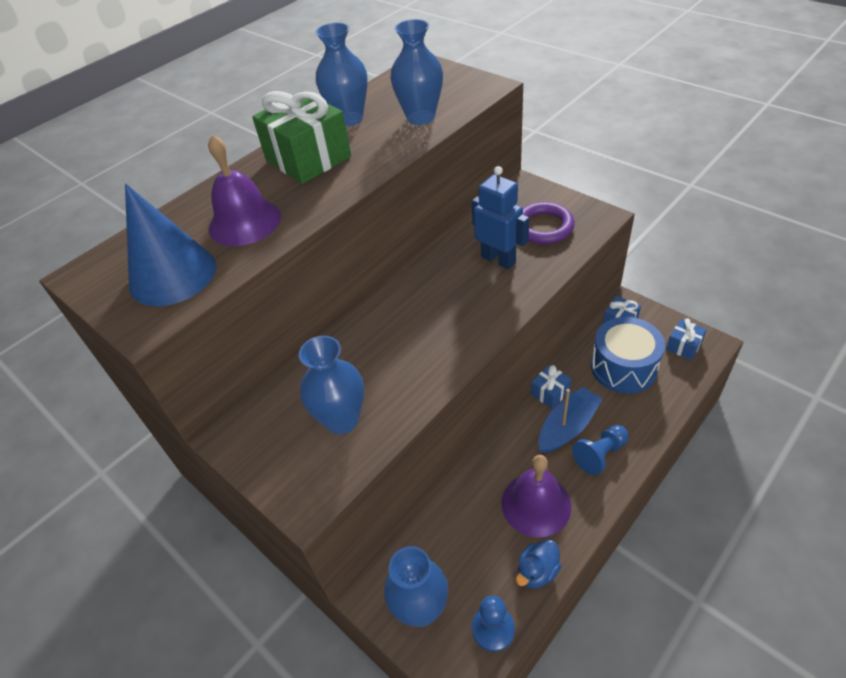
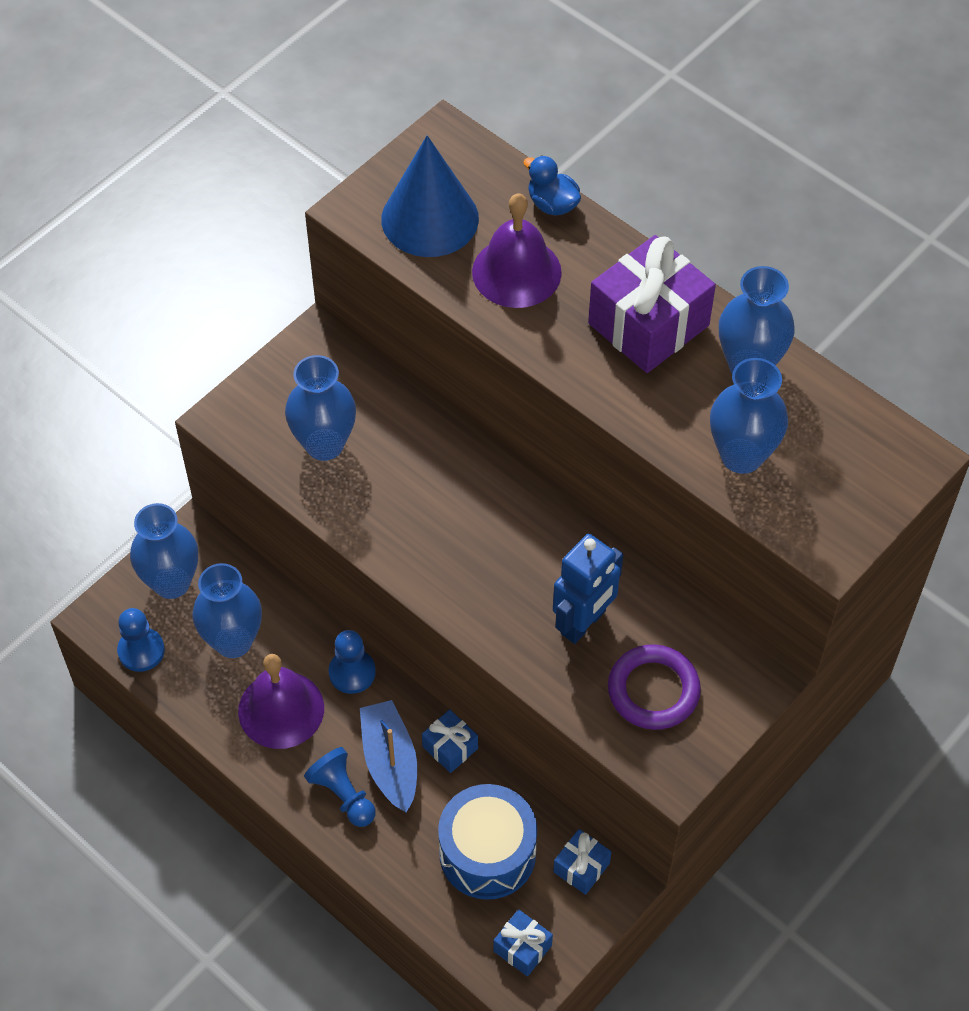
camera: 85 degrees right, 10 degrees up
green gift [252,91,351,184] -> purple gift [588,235,716,373]
blue duck [516,540,561,588] -> blue duck moved to [523,155,581,215]
blue boat [539,386,603,453] -> blue boat turned 150 degrees counterclockwise [360,700,417,813]
none -> blue vase [192,563,262,658]
none -> blue pawn [329,630,376,694]

